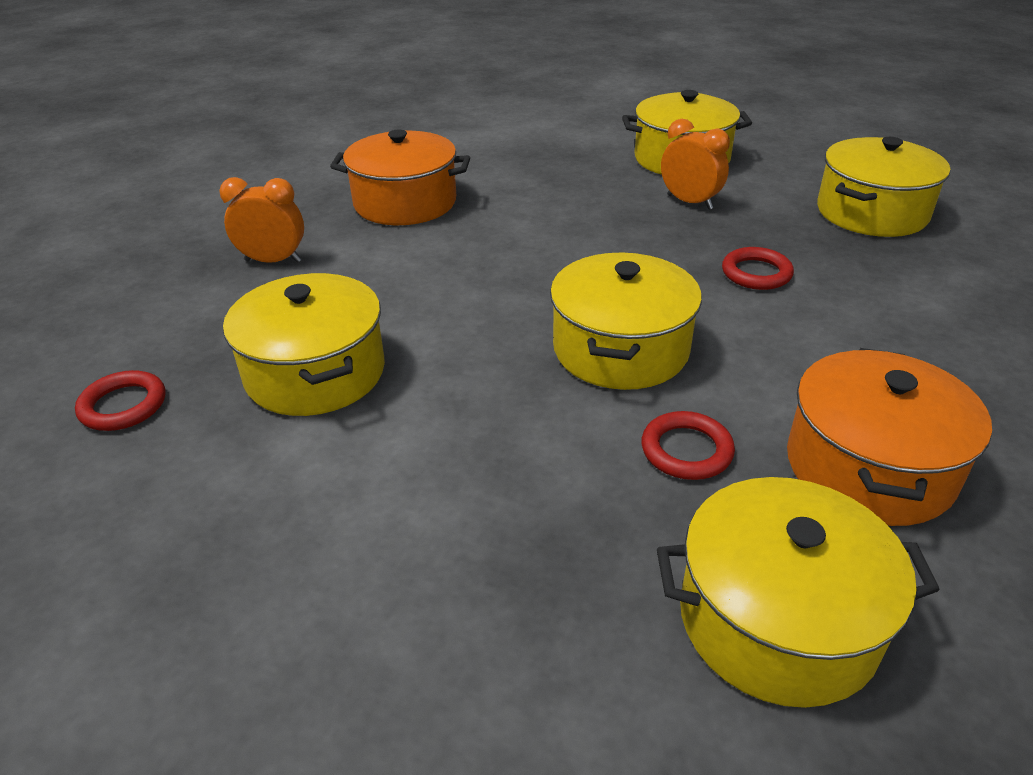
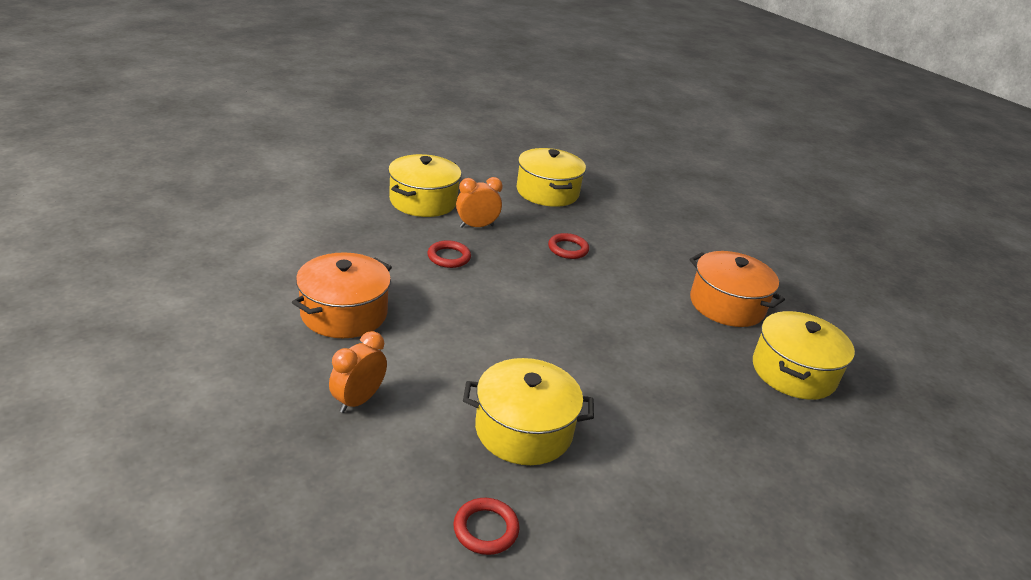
camera: 65 degrees left, 5 degrees down
yellow pot [550,253,702,390] -> none
red ring [642,411,735,480] -> red ring moved to [427,240,471,268]

